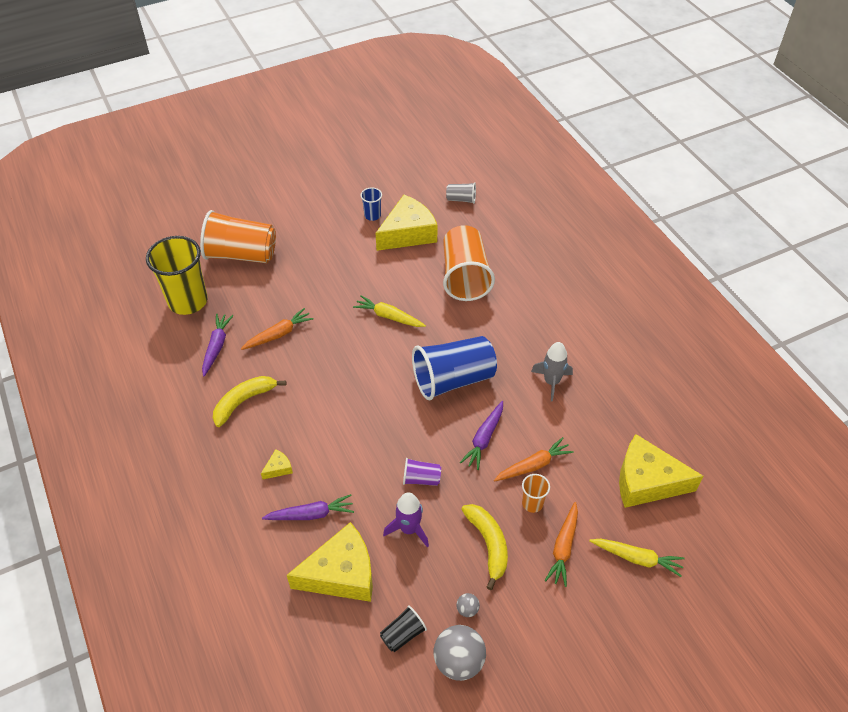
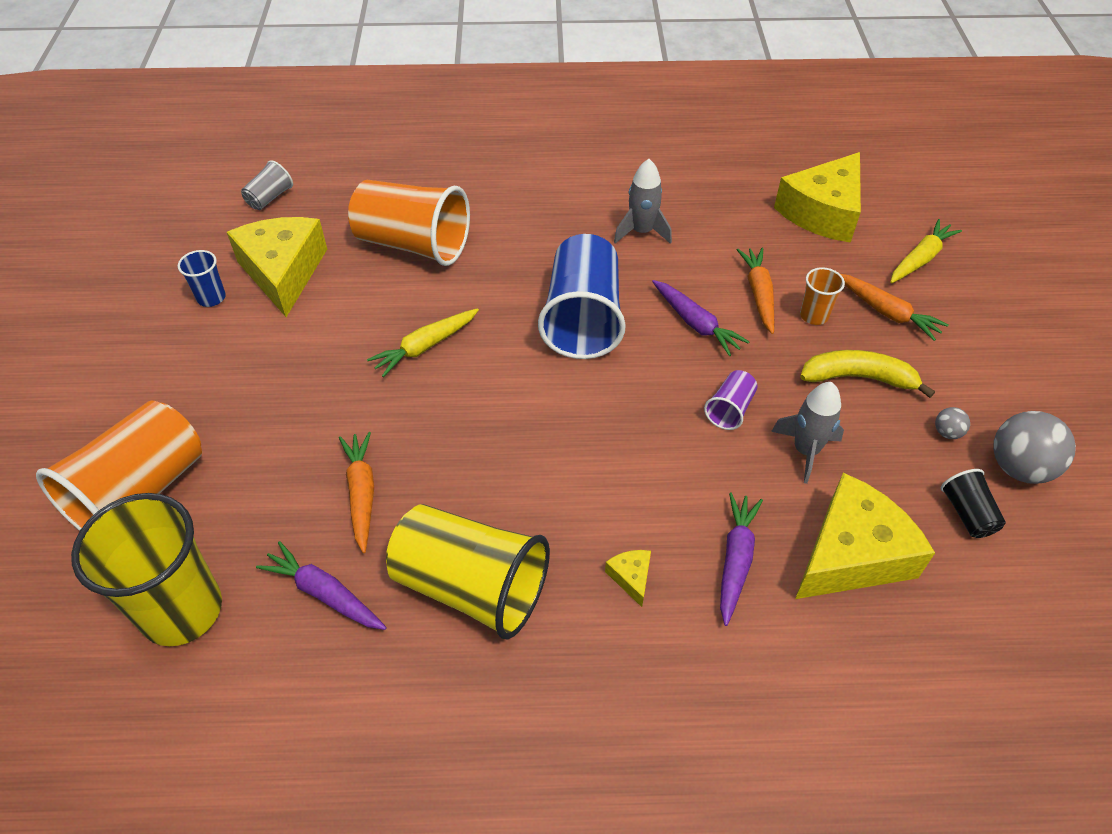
camera: 65 degrees left, 0 degrees up
yellow banana [213,376,286,427] -> yellow cup [386,504,550,639]
yellow cheese [287,522,373,602] -> yellow cheese turned 45 degrees clockwise [795,473,935,599]
purple rocket [383,492,429,547] -> grey rocket [771,382,844,484]

